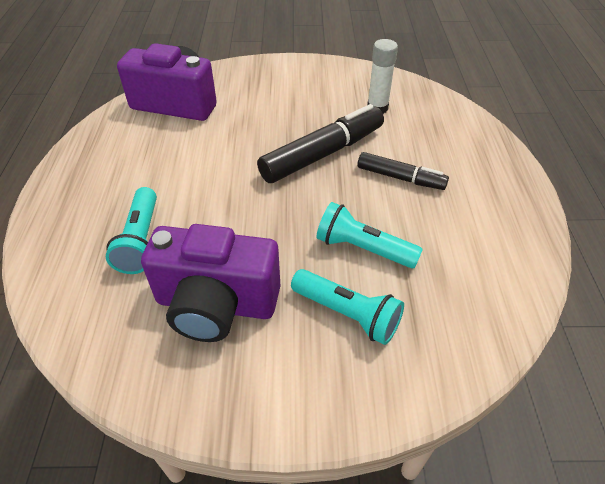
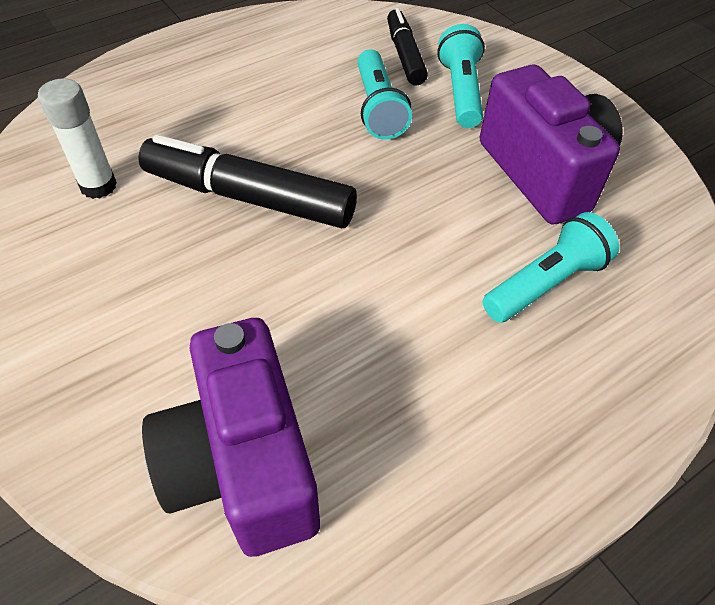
camera: 125 degrees left, 5 degrees up
black marker [357,152,449,190] -> black marker moved to [387,8,428,86]

